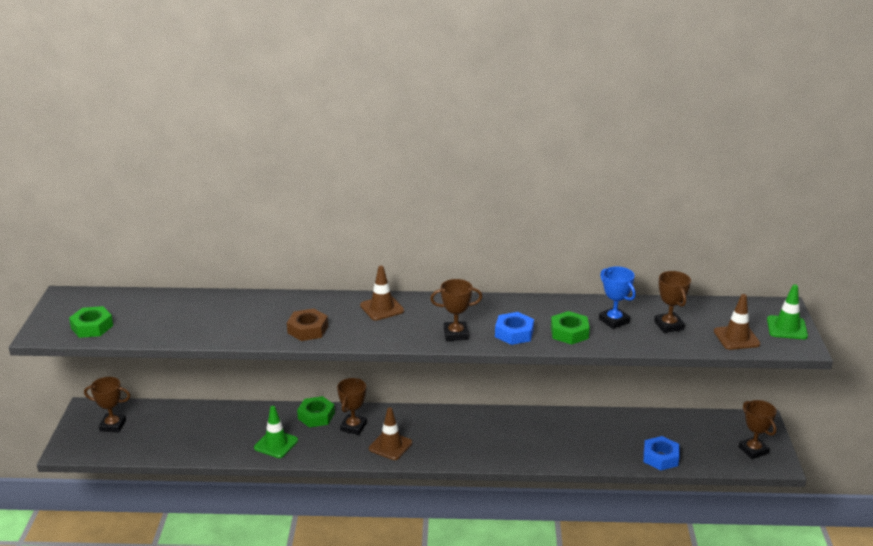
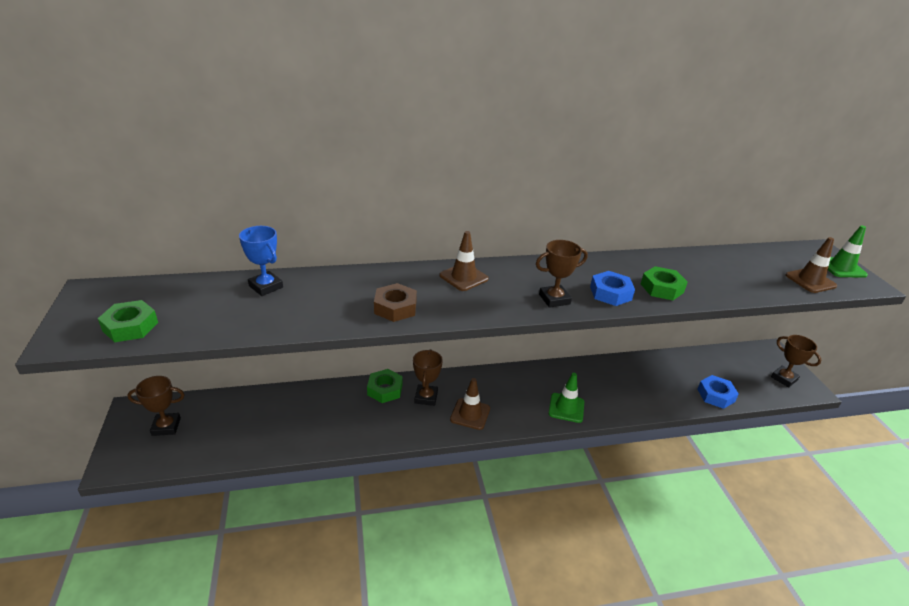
camera: 15 degrees left, 5 degrees up
green traffic cone [254,406,298,458] -> green traffic cone moved to [548,373,584,423]
blue trophy [599,266,636,329] -> blue trophy moved to [239,226,283,296]
brown trophy [654,271,691,333] -> none

